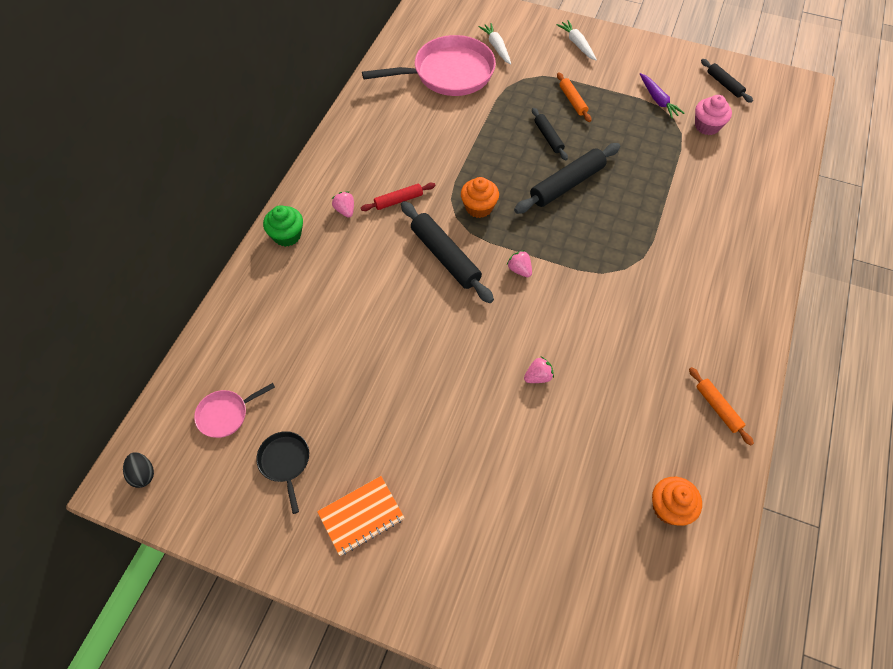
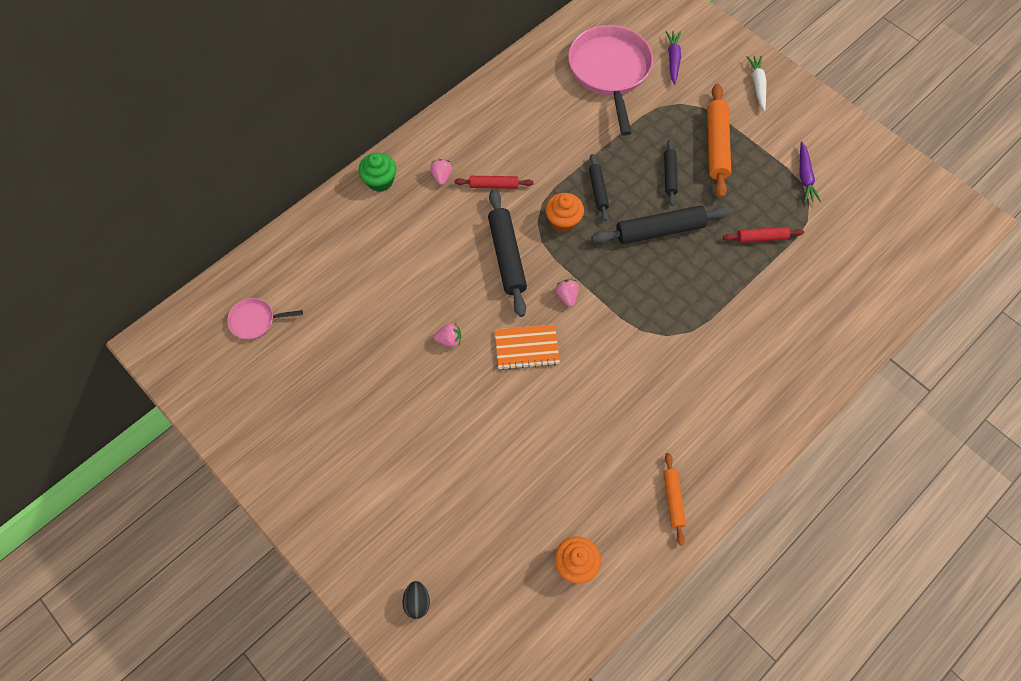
camera: 25 degrees right, 5 degrees up
black egg [123,452,154,488] -> black egg moved to [403,581,430,619]
black pan [256,431,309,514] -> none
orange notebook [317,476,405,556] -> orange notebook moved to [495,324,560,370]
pink pan [362,35,496,96] -> pink pan turned 105 degrees counterclockwise [568,25,653,136]
white carrot [478,23,511,65] -> purple carrot [665,31,681,84]
pink strawberry [524,356,554,383] -> pink strawberry moved to [433,323,461,347]
orange rolling pin [557,72,591,122] -> orange rolling pin [707,84,731,199], size x1.77
pink cupcake [695,95,732,135] -> none
black rolling pin [701,59,753,103] -> black rolling pin moved to [589,154,609,221]
none -> red rolling pin [723,227,804,243]

